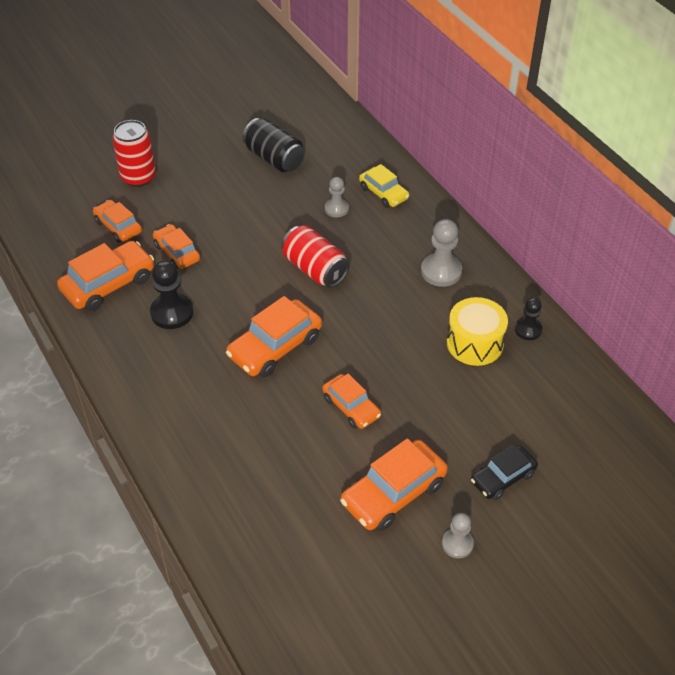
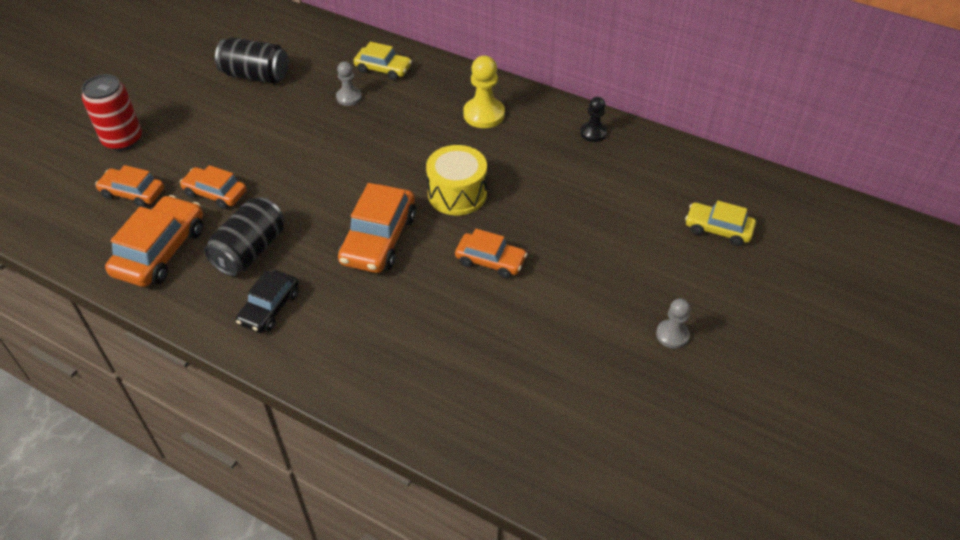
camera: 30 degrees left, 0 degrees up
black pawn [150,260,193,329] -> black can [204,197,284,276]
red can [282,225,350,288] -> none
orange car [340,438,448,531] -> none
grey pawn [421,219,462,287] -> yellow pawn [463,56,505,128]
yellow drum [447,297,508,366] -> yellow drum moved to [426,145,487,215]
black car [471,444,538,500] -> black car moved to [236,270,299,333]
none -> yellow car [685,201,756,246]

